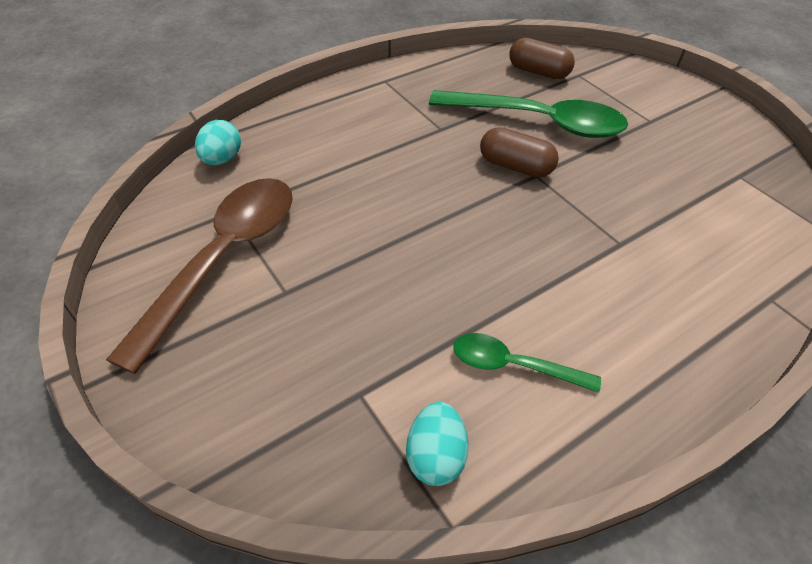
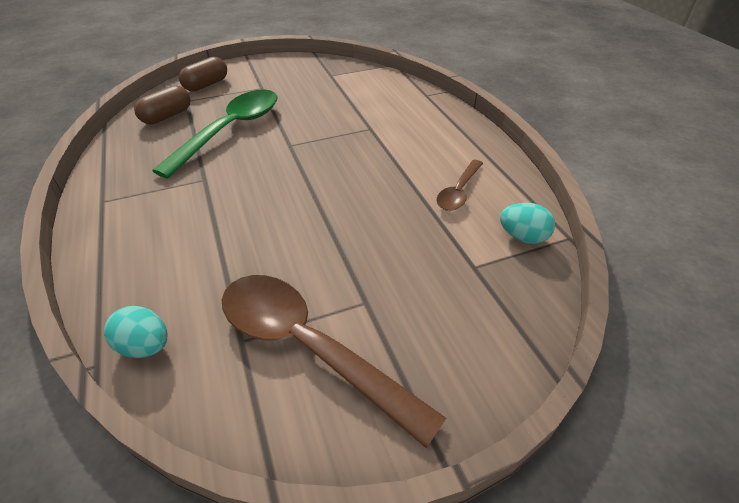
camera: 75 degrees left, 5 degrees down
green spoon [453,333,601,393] -> brown spoon [437,160,483,211]
brown capsule [480,127,559,178] -> brown capsule moved to [179,57,227,92]

